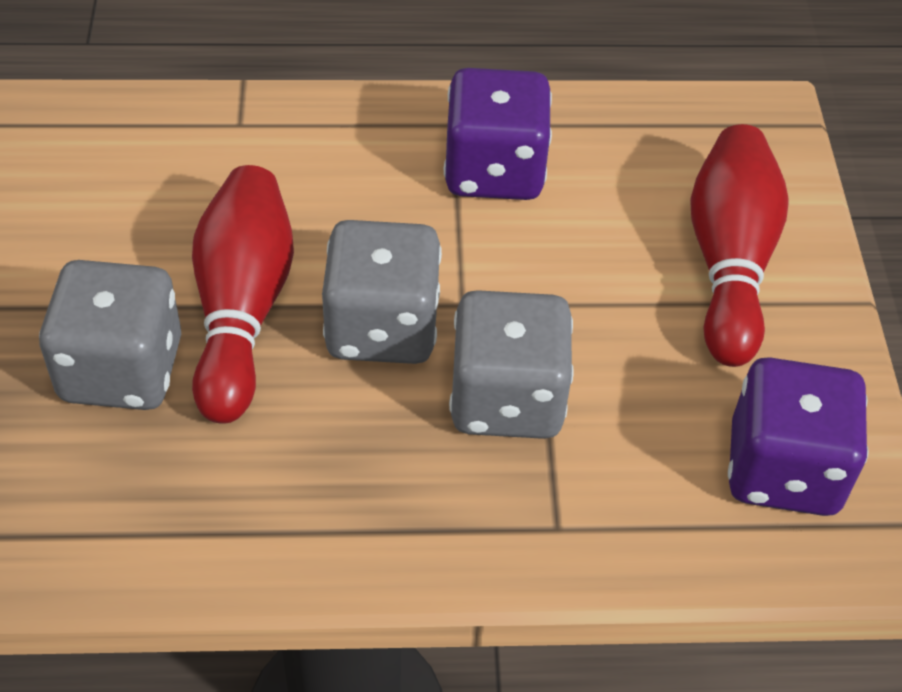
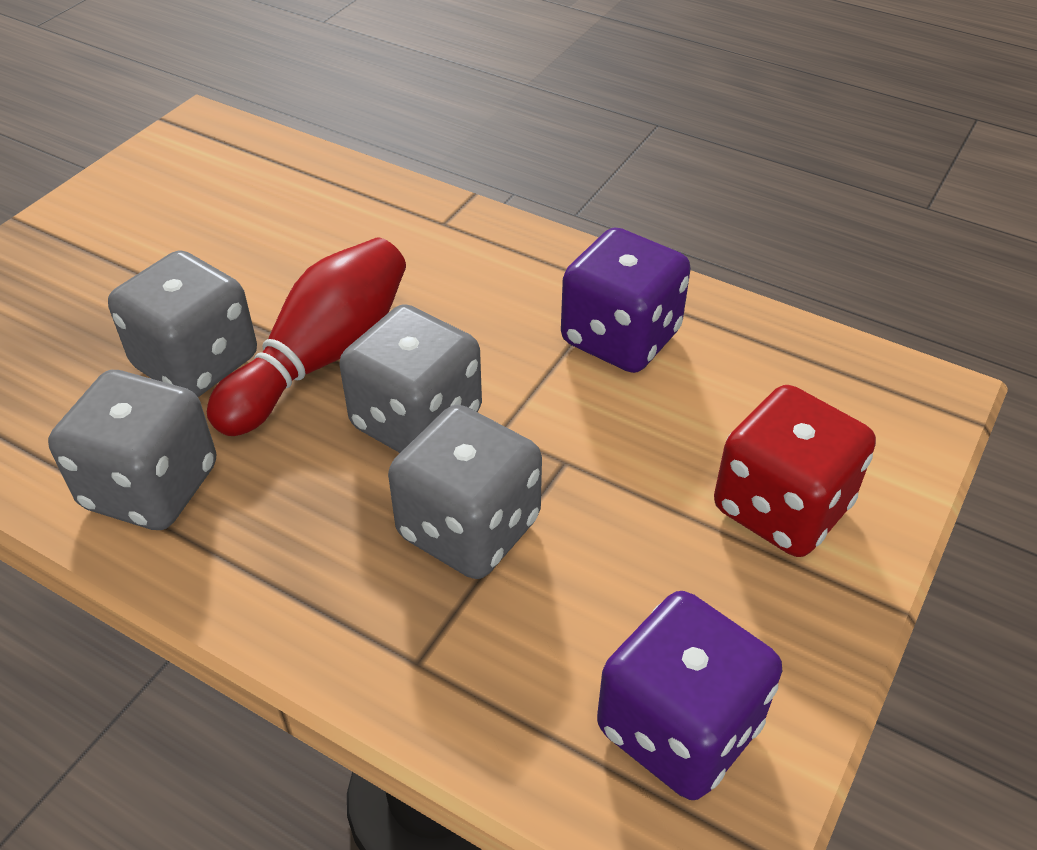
camera: 35 degrees right, 5 degrees down
red bowling pin [690,124,788,367] -> red dice [714,385,876,557]
none -> grey dice [48,370,216,530]

